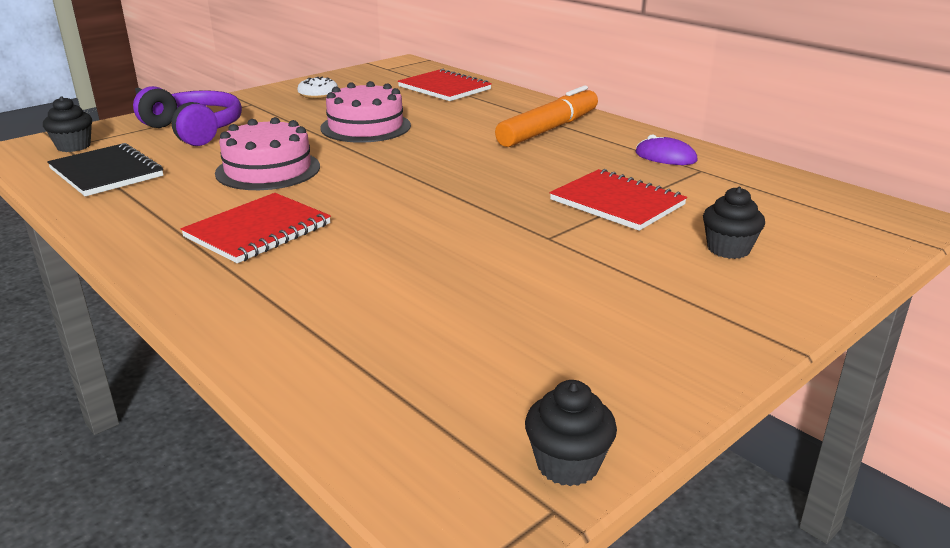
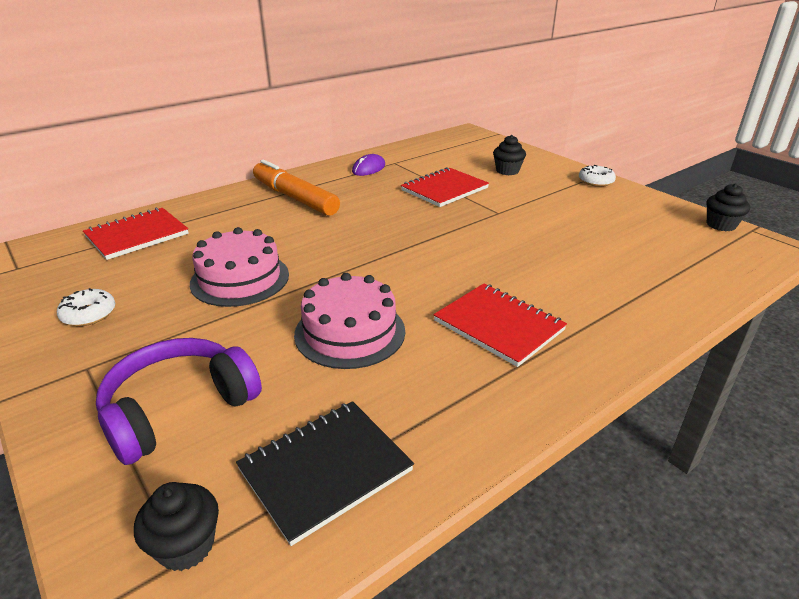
camera: 85 degrees left, 5 degrees up
none -> white donut [579,165,616,187]

